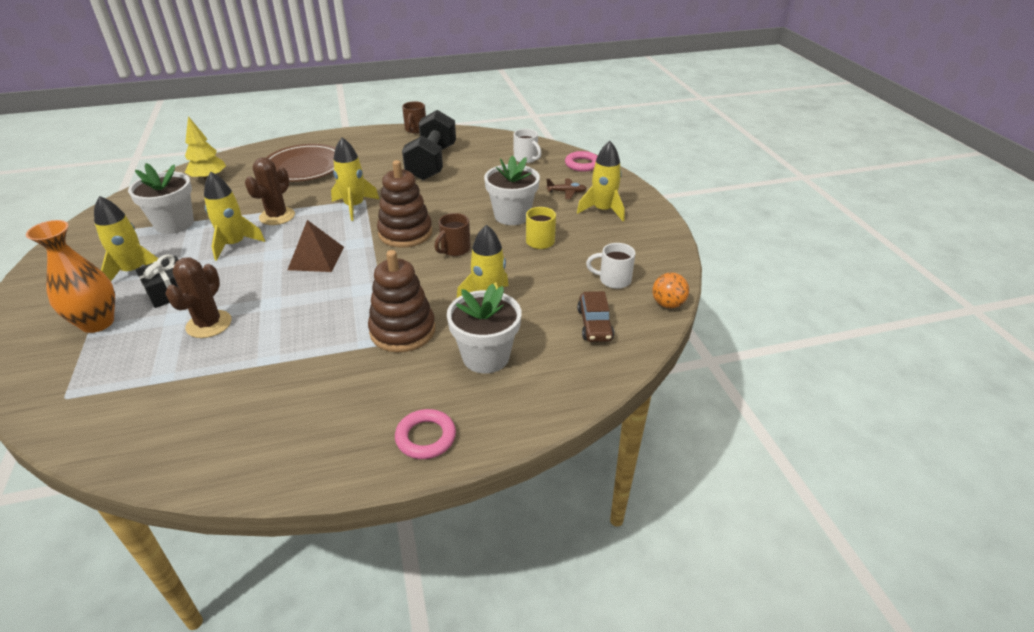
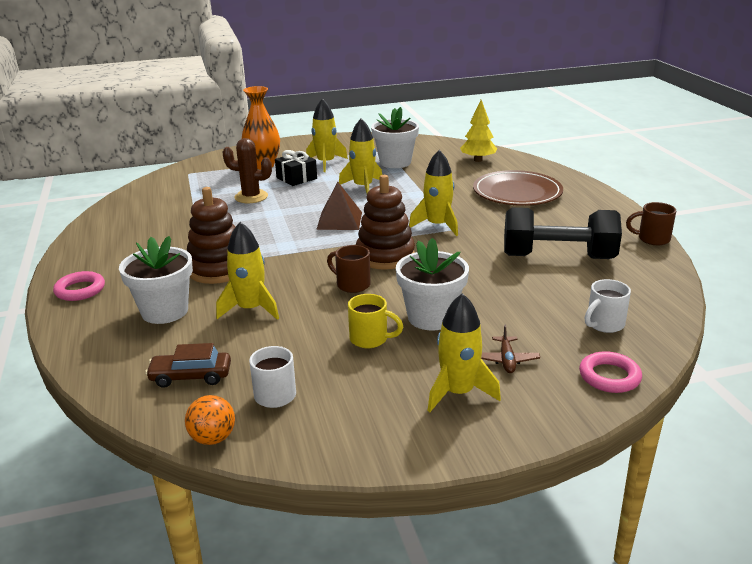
camera: 90 degrees right, 10 degrees down
brown cactus [245,157,295,225] -> none

